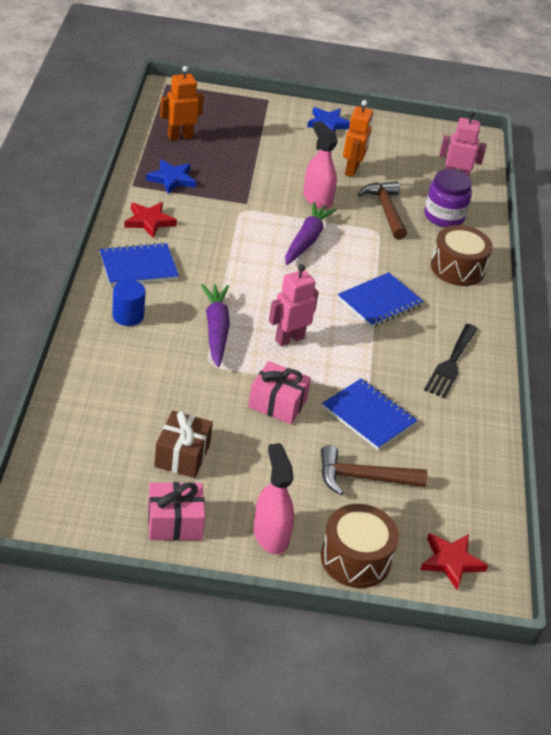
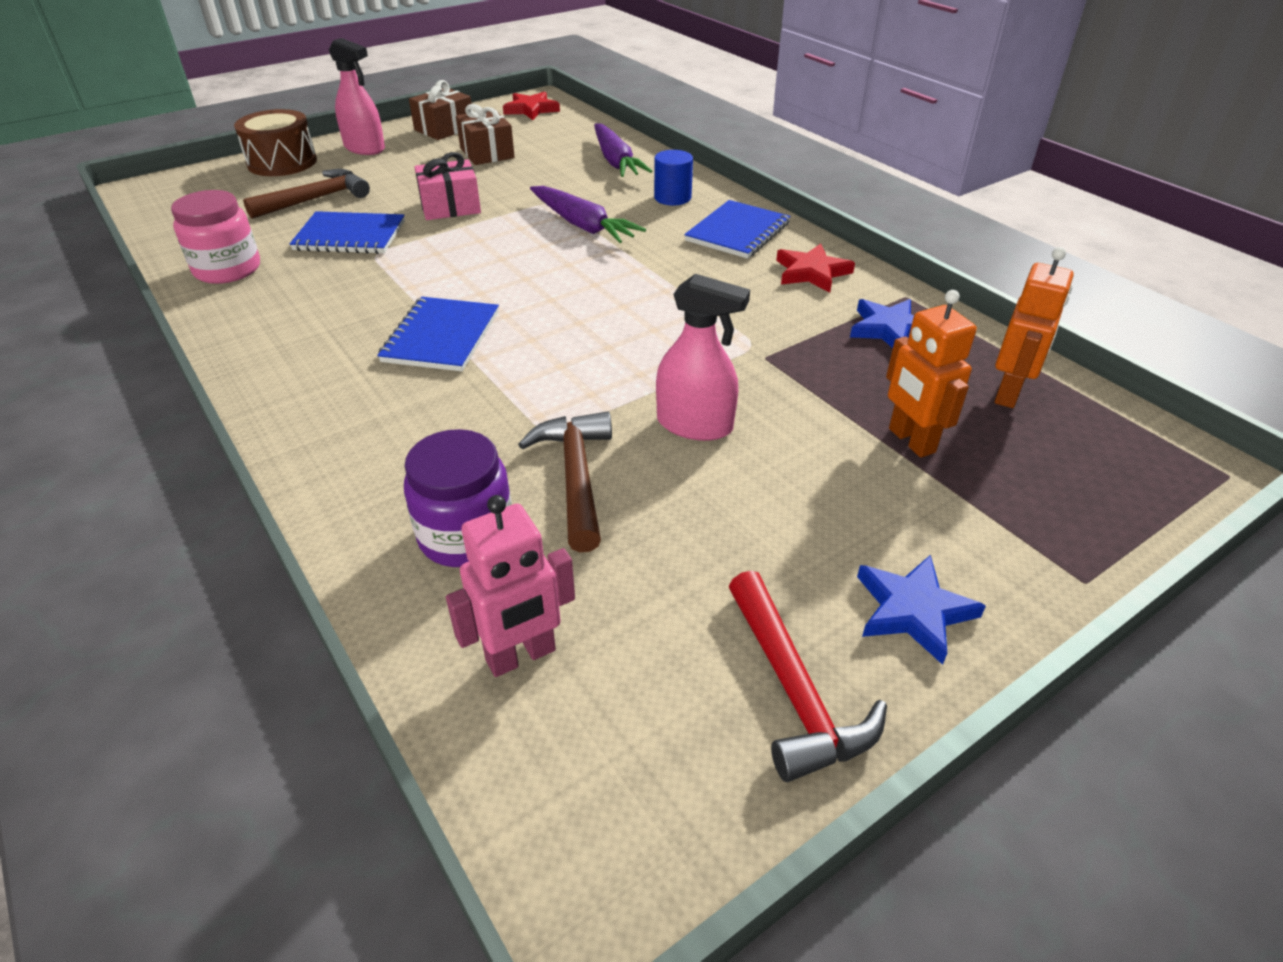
camera: 145 degrees right, 0 degrees up
pink gift [148,482,205,541] -> brown gift [409,80,471,140]
pink robot [269,264,319,346] -> none
purple carrot [285,202,337,265] -> purple carrot moved to [594,123,653,177]
orange robot [343,100,373,177] -> orange robot moved to [886,290,977,458]
brown hammer [358,181,407,240] -> brown hammer turned 135 degrees counterclockwise [518,411,612,553]
red star [420,533,488,590] -> red star moved to [503,92,560,120]
black fork [424,324,478,398] -> none
brown drum [431,225,493,286] -> none
none -> pink jar [171,190,260,284]
none -> red hammer [729,570,887,782]

